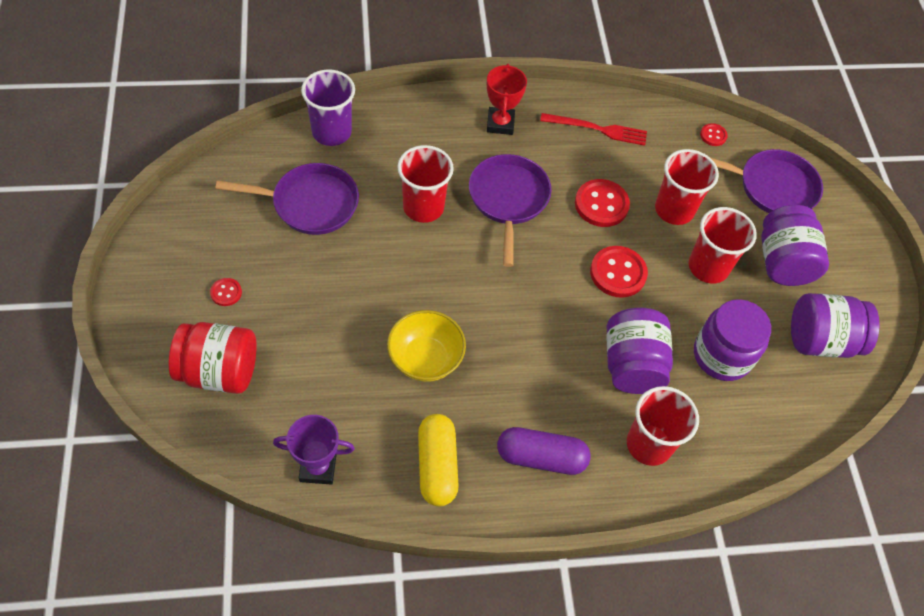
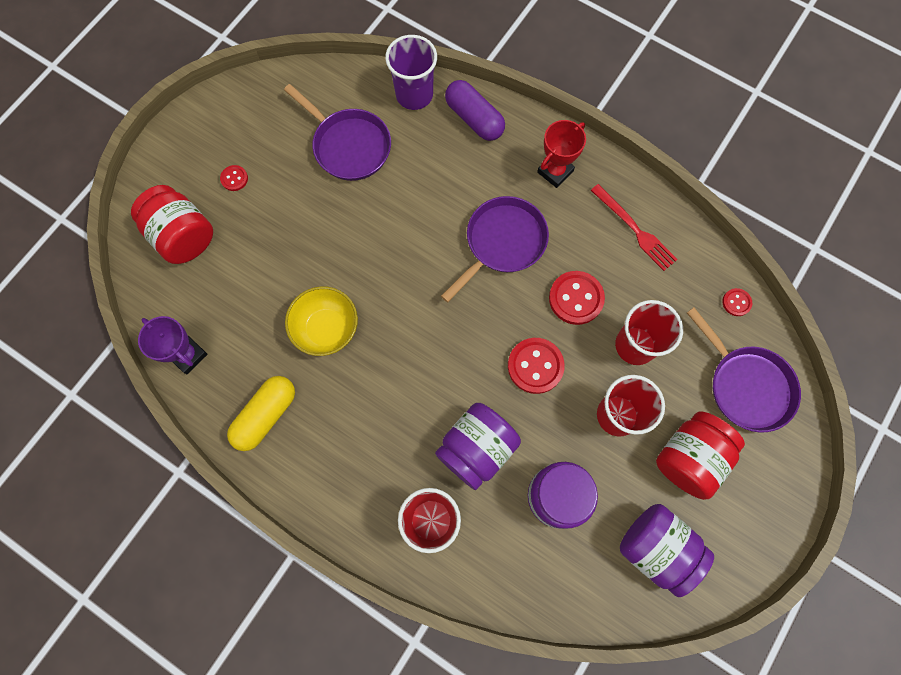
camera: 45 degrees right, 15 degrees up
red cup [397,145,454,223] -> none
purple capsule [497,427,591,475] -> purple capsule moved to [445,80,505,141]
purple jar [761,205,829,286] -> red jar [656,411,745,500]

